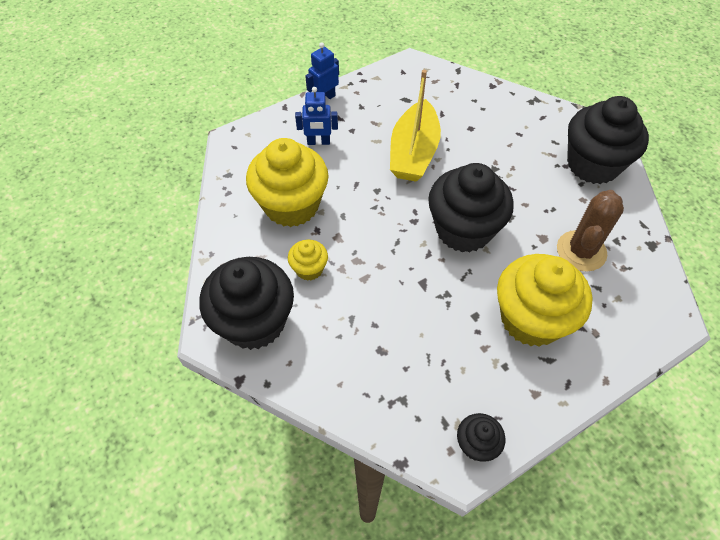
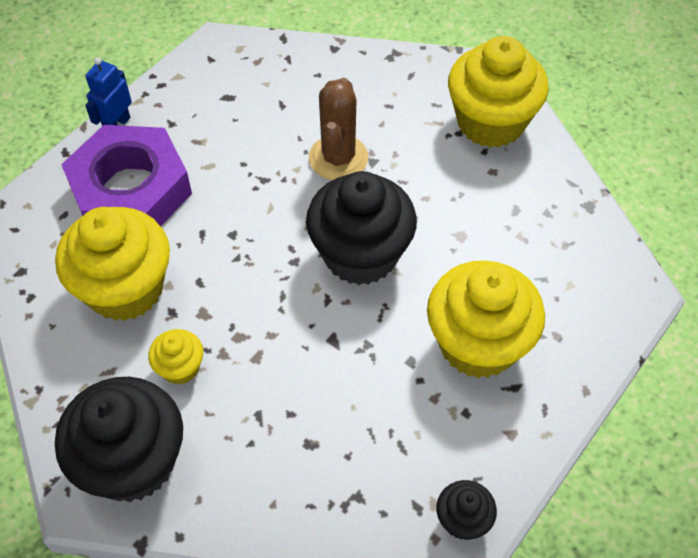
camera: 20 degrees left, 0 degrees up
blue robot [295,87,338,145] -> purple nut [61,125,192,226]
yellow boat [390,70,441,182] -> none
brown cactus [557,190,624,272] -> brown cactus moved to [309,78,368,180]
black cupcake [567,96,649,184] -> yellow cupcake [448,36,548,148]

